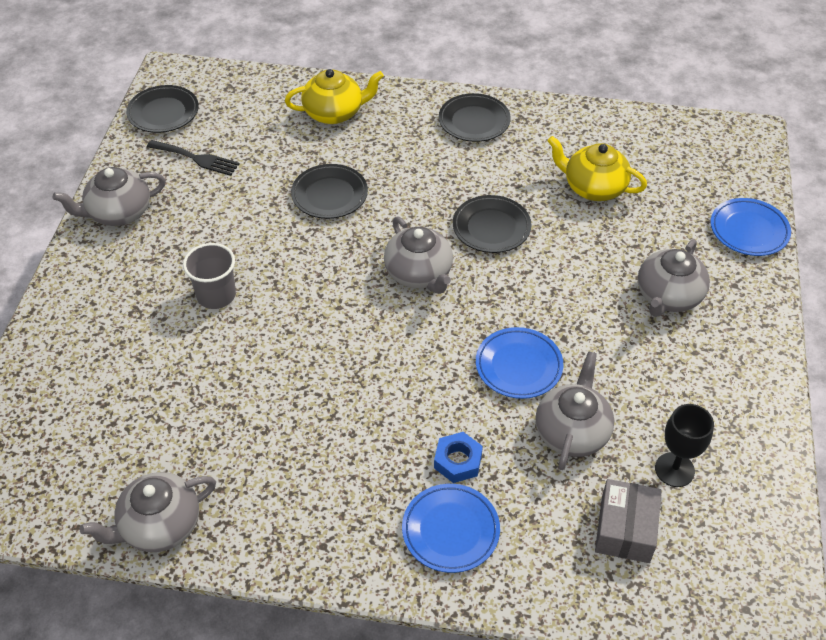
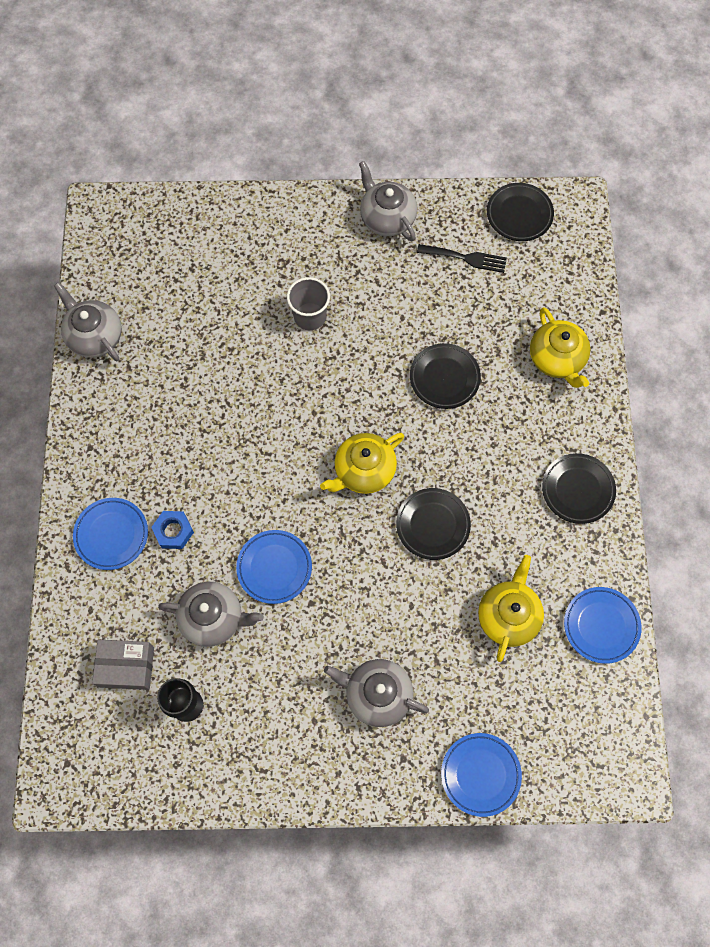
camera: 80 degrees right, 20 degrees up
black fork [147,140,240,176] -> black fork turned 90 degrees counterclockwise [417,244,507,273]
grey teapot [384,216,453,294] -> yellow teapot [320,433,404,494]
none -> blue plate [564,587,642,664]

